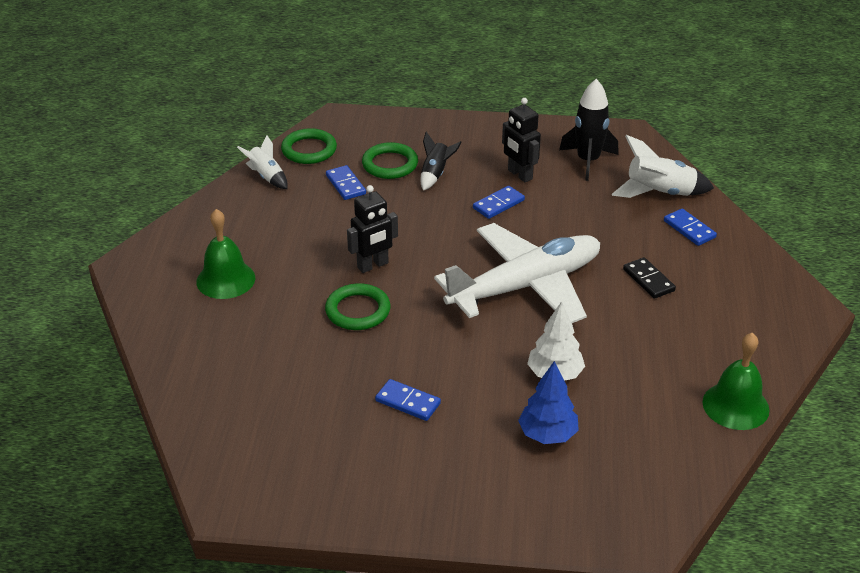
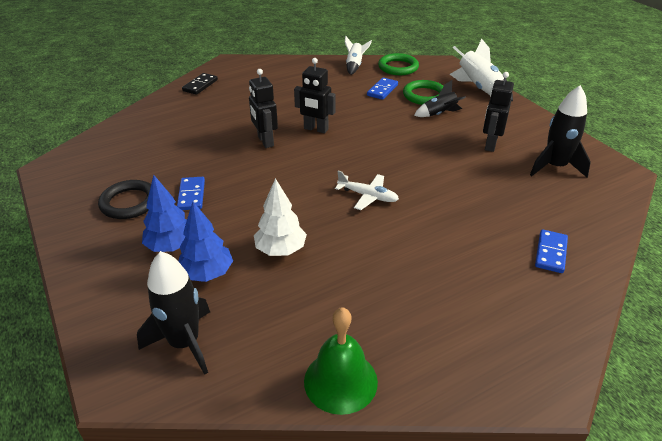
camera: 55 degrees right, 0 degrees up
green bell [196,209,255,299] -> none
green ring [325,283,390,330] -> black robot [249,69,278,148]
white plane [434,223,600,323] -> white plane [335,171,399,210], size x0.41
blue domino [473,186,525,219] -> none
white rocket [612,135,714,198] -> white rocket moved to [450,39,513,101]
black domino [623,257,676,299] -> black domino moved to [182,73,218,95]
none -> black ring [98,180,151,219]
none -> black rocket [137,251,210,375]
none -> blue tree [142,175,187,252]

